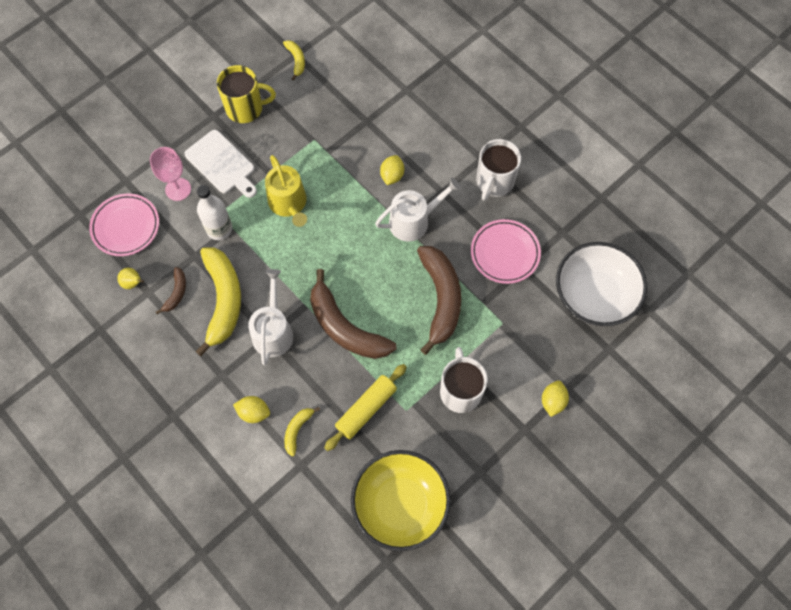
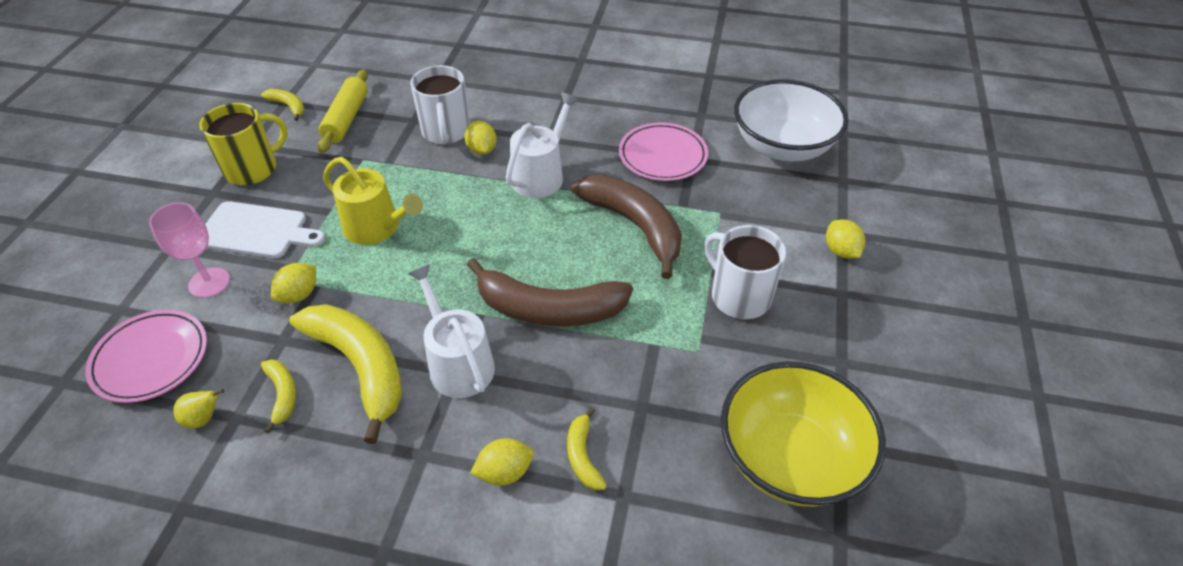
camera: 35 degrees left, 20 degrees down
brown banana [156,267,186,314] -> yellow banana [261,359,296,434]
white bottle [197,185,232,240] -> yellow lemon [271,263,316,303]
yellow rolling pin [324,364,407,451] -> yellow rolling pin moved to [317,69,368,153]
white mug [476,139,521,200] -> white mug moved to [410,65,470,144]

